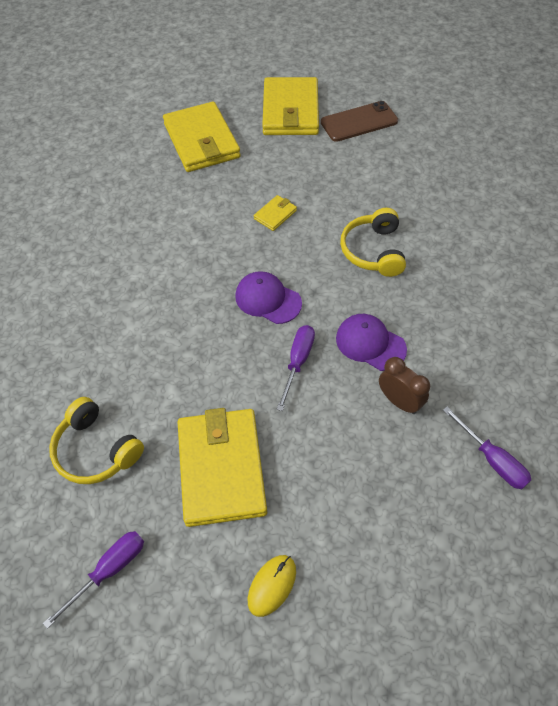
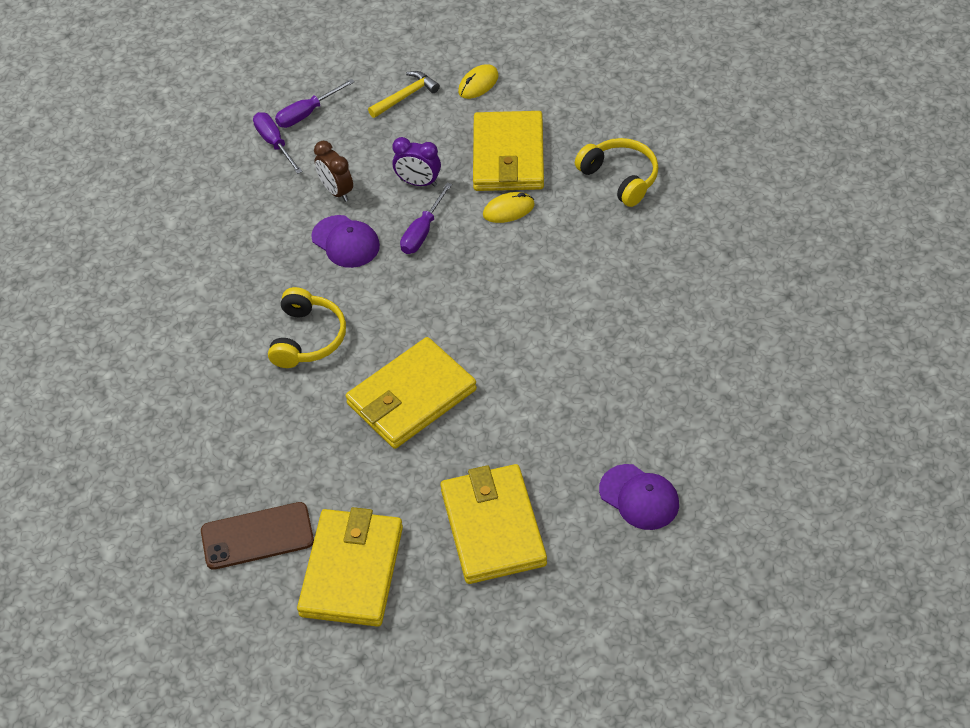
camera: 170 degrees left, 5 degrees down
purple screwdriver [43,531,144,629] -> purple screwdriver moved to [275,79,355,128]
purple cap [235,271,302,324] -> purple cap moved to [599,464,679,530]
yellow wallet [254,195,297,231] -> yellow wallet [346,337,477,449], size x2.32
none -> yellow hammer [368,71,440,118]
none -> purple clock [392,137,441,187]
none -> yellow mouse [483,192,535,223]

